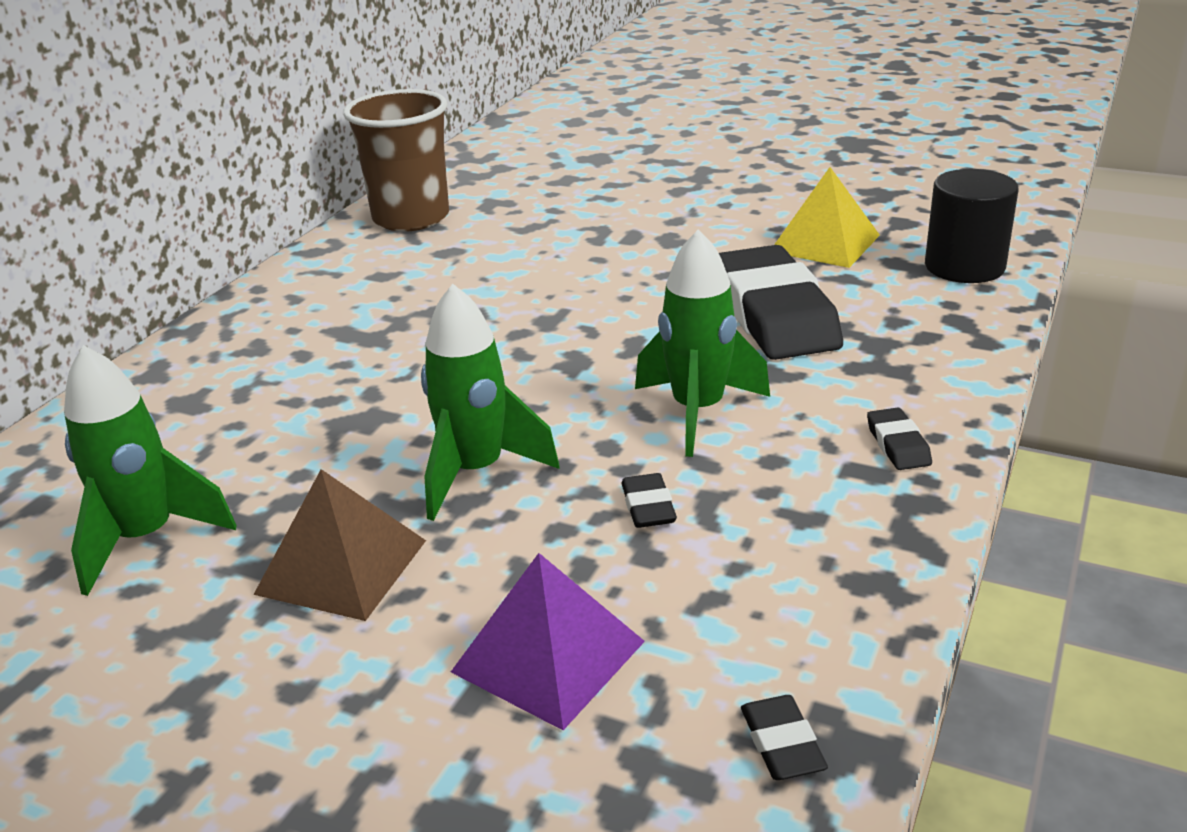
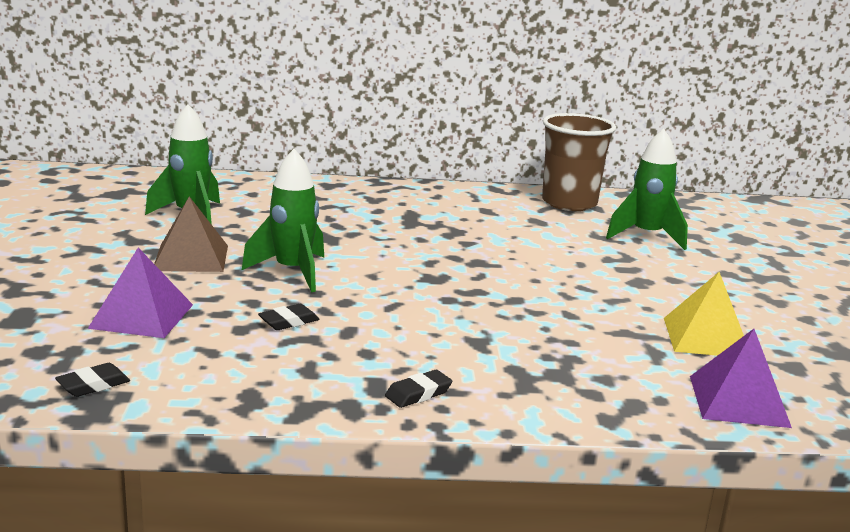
camera: 60 degrees right, 10 degrees down
green rocket [635,229,770,457] -> green rocket moved to [606,128,688,250]
black eraser [719,245,843,360] -> none
black cylinder [925,169,1019,283] -> purple pyramid [690,329,792,428]

